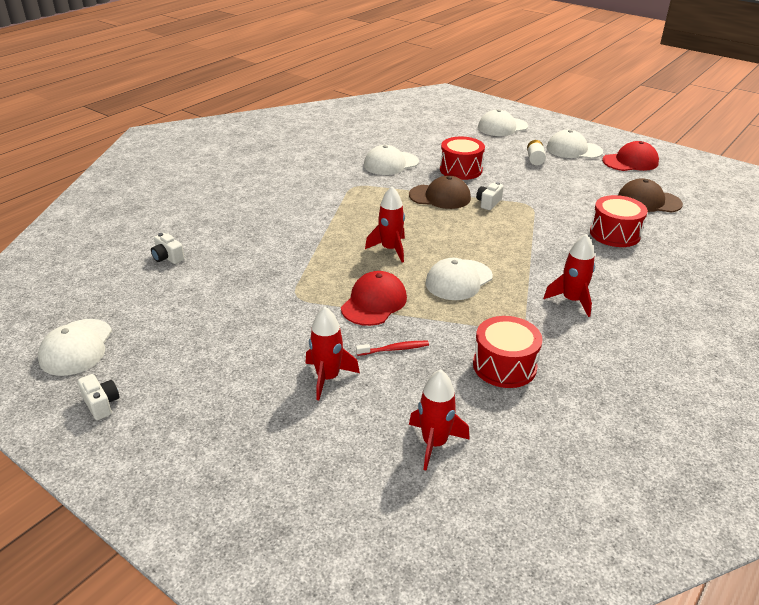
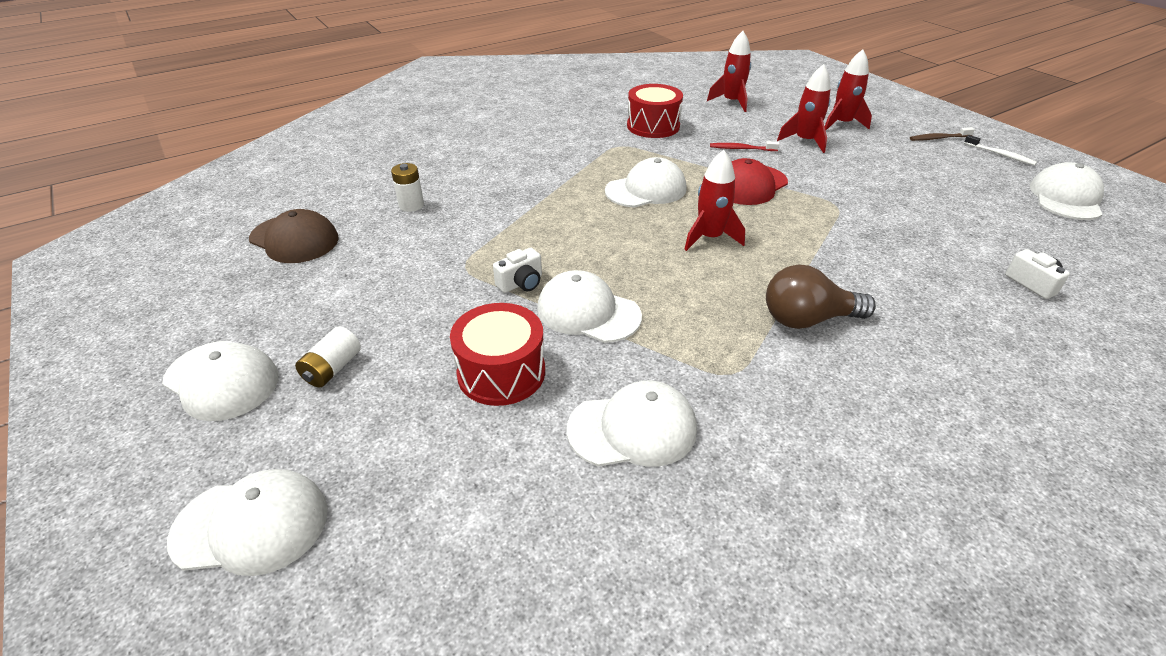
camera: 160 degrees left, 5 degrees up
white camera [78,374,119,420] -> white toothbrush [964,135,1037,166]
brown cap [409,175,471,209] -> white cap [537,270,642,343]
red rocket [543,234,595,317] -> red rocket moved to [825,49,872,130]
red drum [590,195,648,247] -> white battery [391,163,424,212]
red cap [602,141,659,171] -> none
none -> brown light bulb [766,264,876,329]
none -> brown toothbrush [910,127,975,141]

